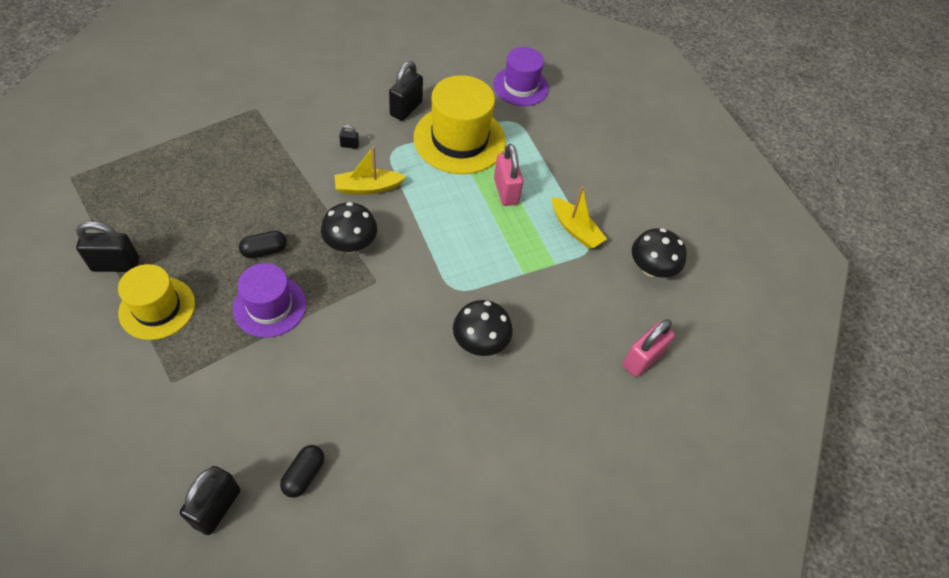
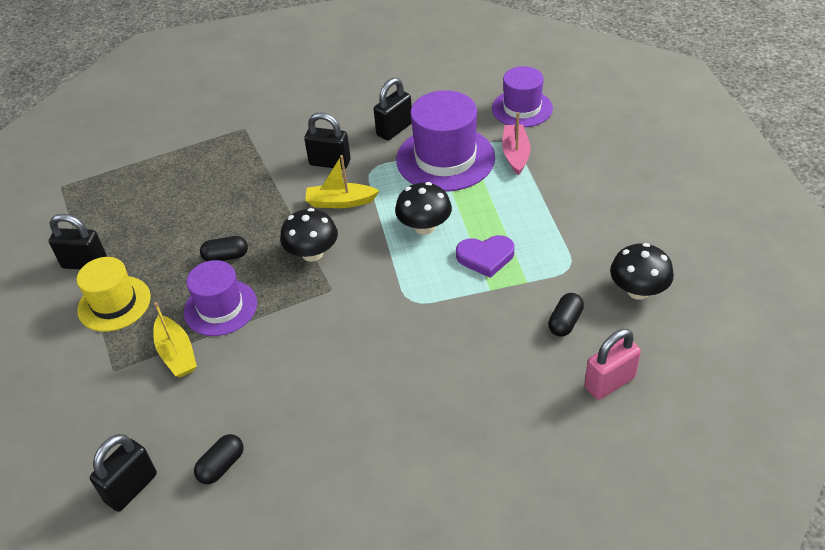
camera: 20 degrees right, 10 degrees down
black padlock [339,125,359,149] -> black padlock [304,112,351,169], size x2.16
yellow hat [413,75,506,174] -> purple hat [396,90,495,192]
black mushroom [453,300,513,356] -> black mushroom moved to [395,182,452,235]
pink padlock [494,144,523,206] -> none
yellow boat [552,186,607,249] -> yellow boat moved to [153,302,197,377]
none -> purple heart [456,235,515,278]
none -> pink boat [502,112,531,176]
none -> black capsule [548,293,584,336]

